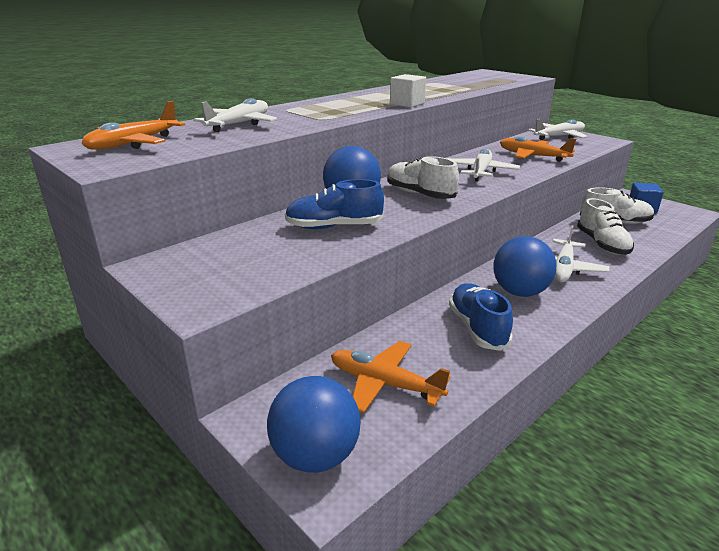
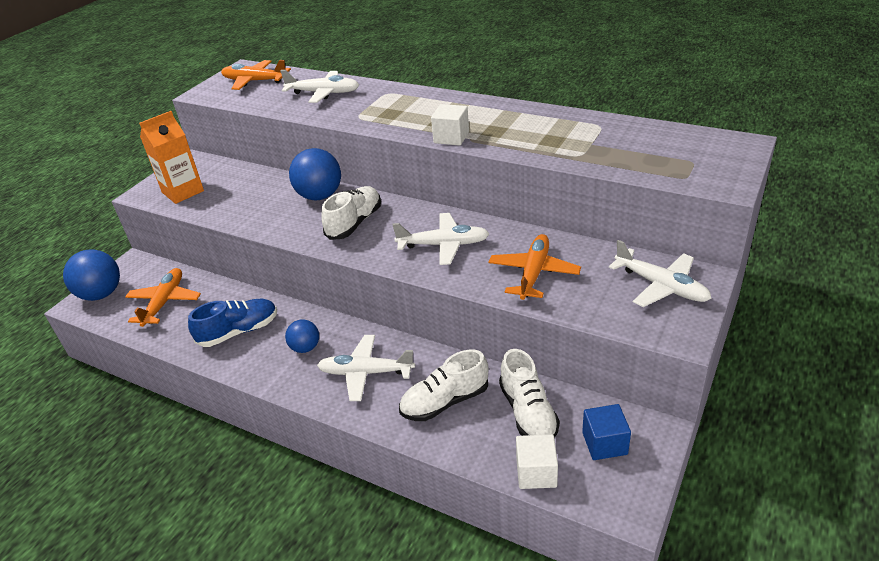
camera: 75 degrees right, 10 degrees up
blue shoe [285,179,384,229] -> none
blue ball [493,236,557,297] -> blue ball [285,319,319,353], size x0.58
none -> orange carton [139,111,204,204]
none -> white cube [516,434,558,489]

